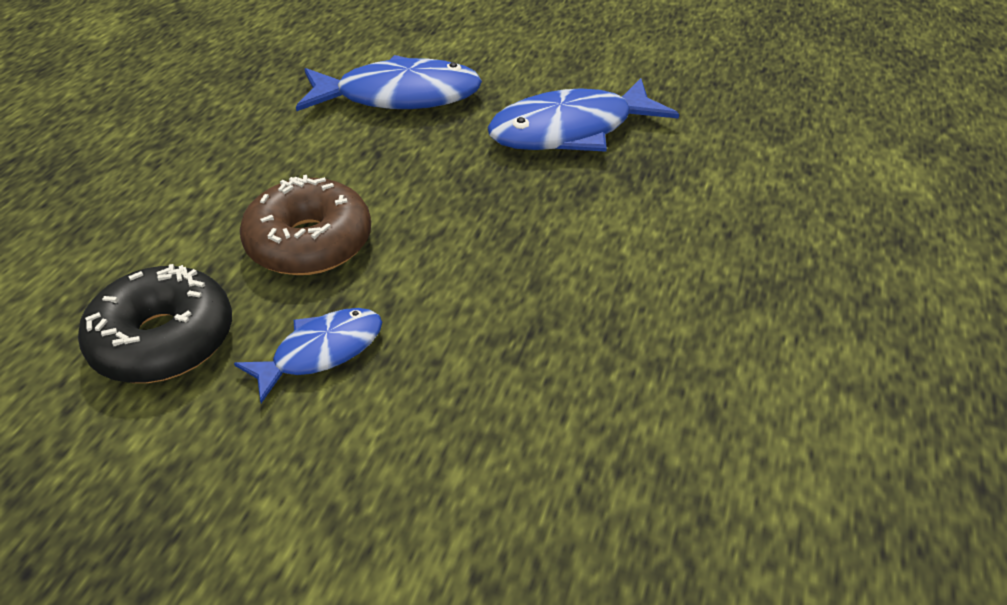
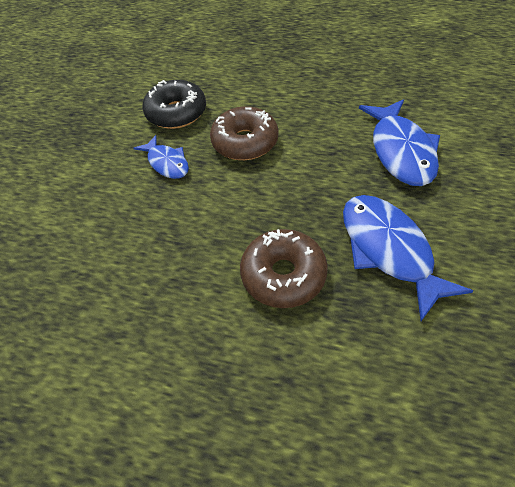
camera: 90 degrees right, 10 degrees up
none -> brown donut [240,229,328,308]

